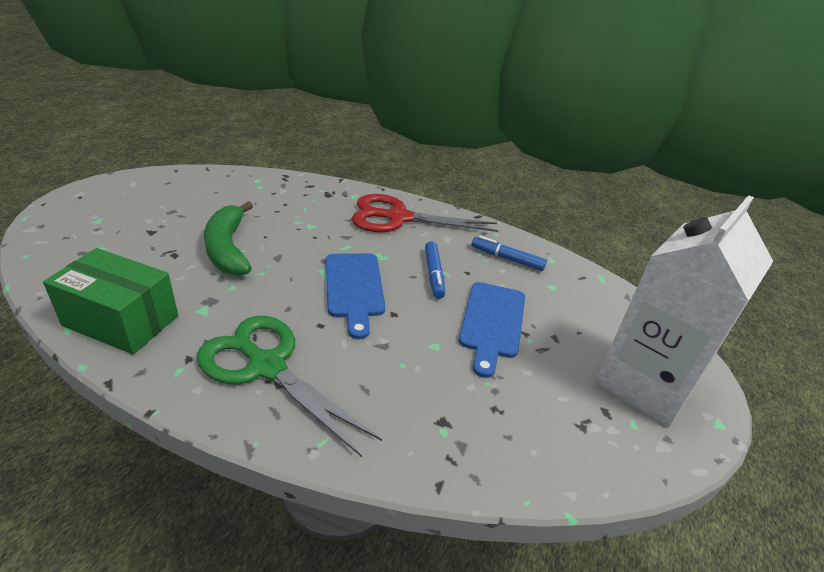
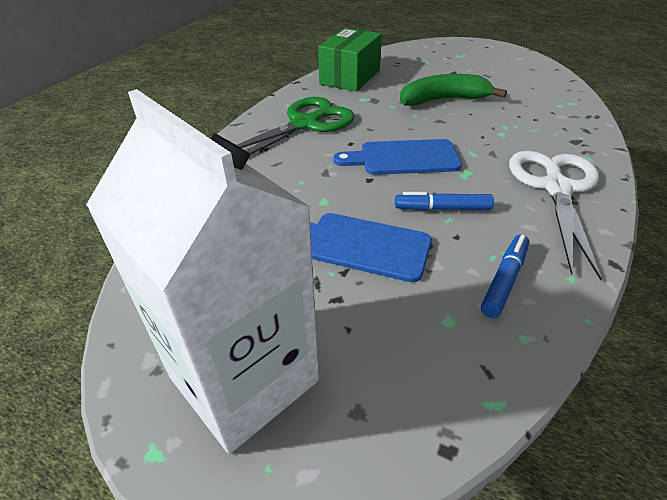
camera: 100 degrees right, 5 degrees up
red scissors [352,194,498,233] -> white scissors [509,151,602,281]

